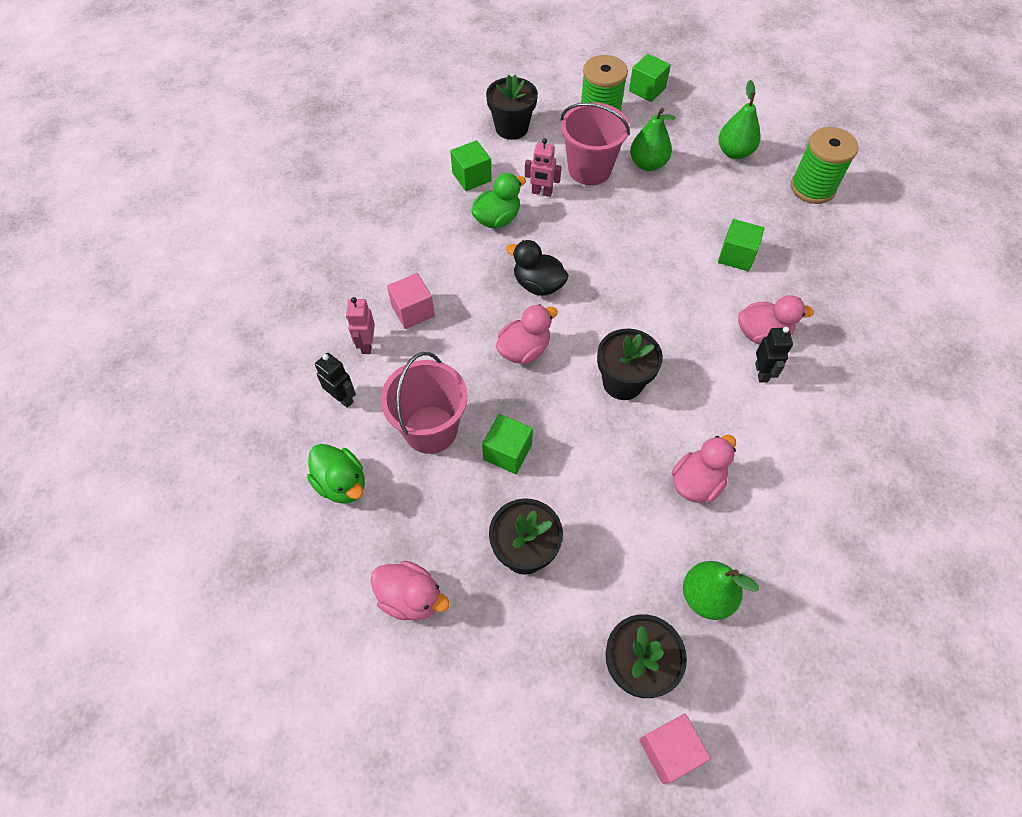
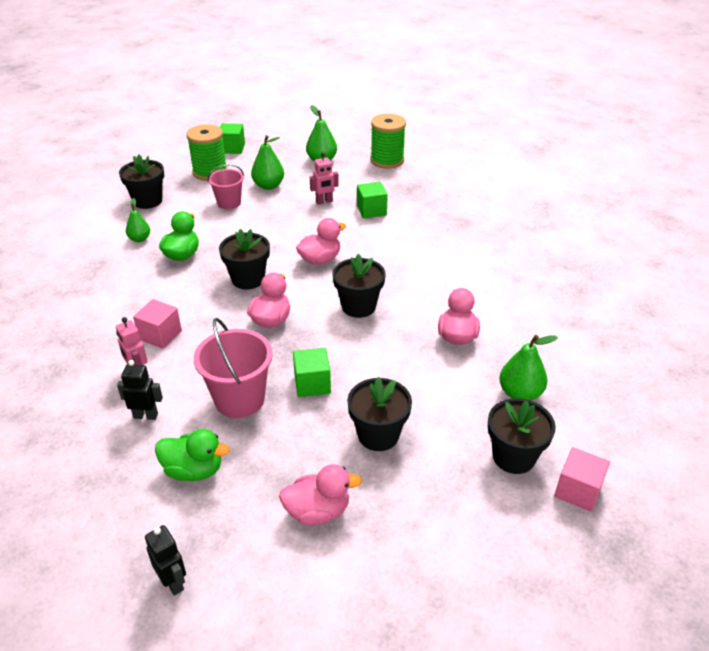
camera: 35 degrees left, 20 degrees down
green cube [450,140,492,191] -> green pear [126,198,150,242]
black duck [506,240,569,296] -> black flower pot [219,229,270,289]
pink robot [525,138,561,197] -> pink robot moved to [310,152,339,204]
pink bucket [560,103,630,185] -> pink bucket [208,164,244,209], size x0.64
pink duck [738,295,814,344] -> pink duck moved to [296,218,346,265]
black robot [755,327,793,383] -> black robot moved to [145,525,186,596]

